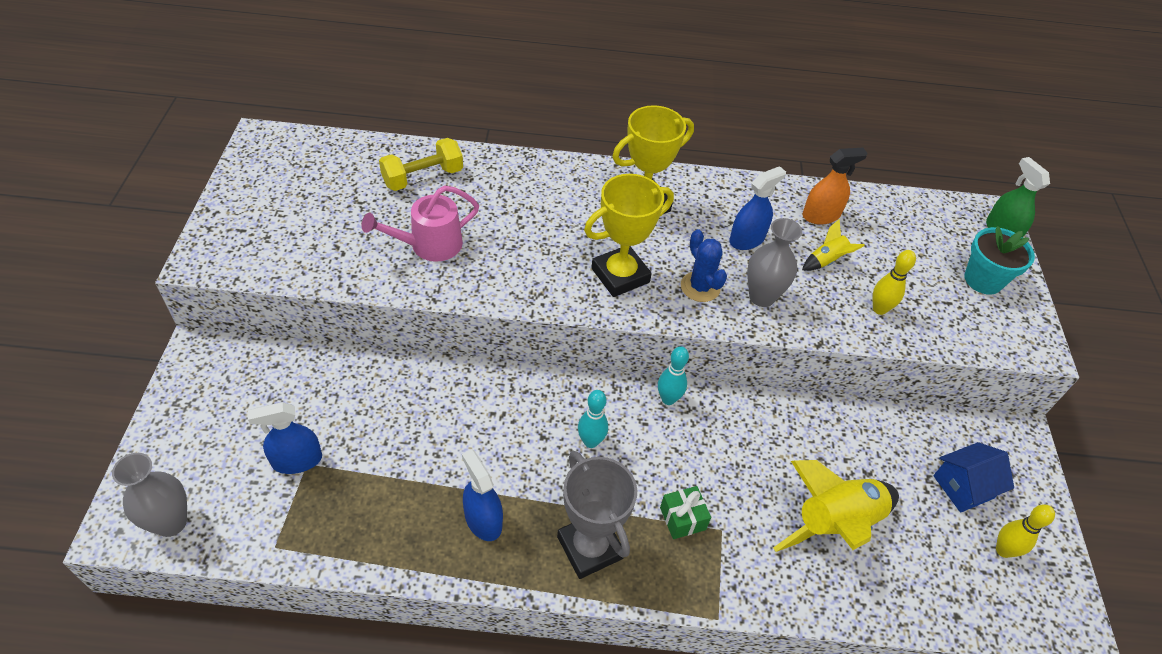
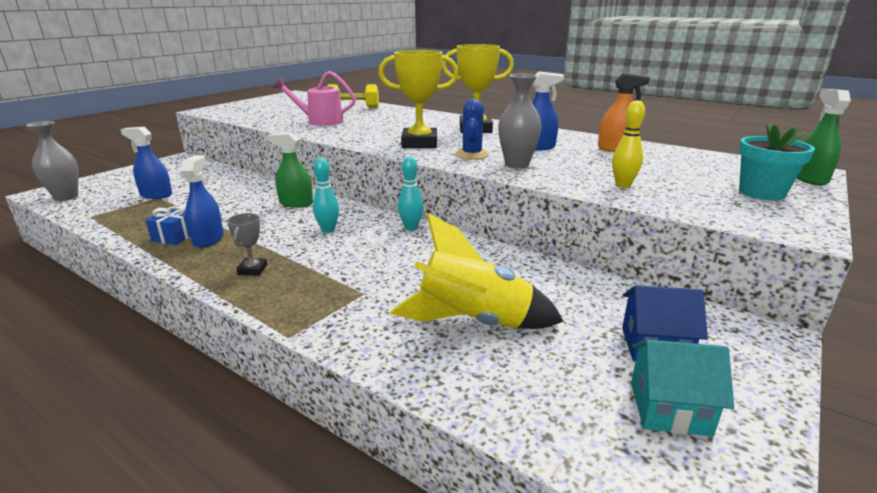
camera: 35 degrees right, 25 degrees down
grey trophy [557,451,637,579] -> grey trophy [227,213,267,276], size x0.49
green gift [660,486,711,539] -> none
yellow rocket [802,219,865,271] -> none
yellow bowling pin [996,504,1055,558] -> turquoise house [631,339,734,436]
none -> blue gift [145,206,190,245]
none -> green spray bottle [268,132,313,208]

